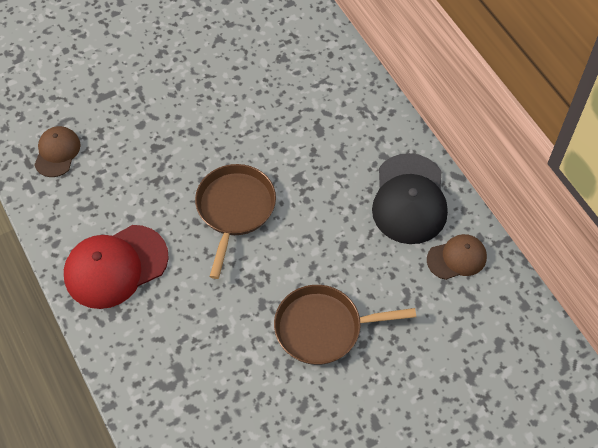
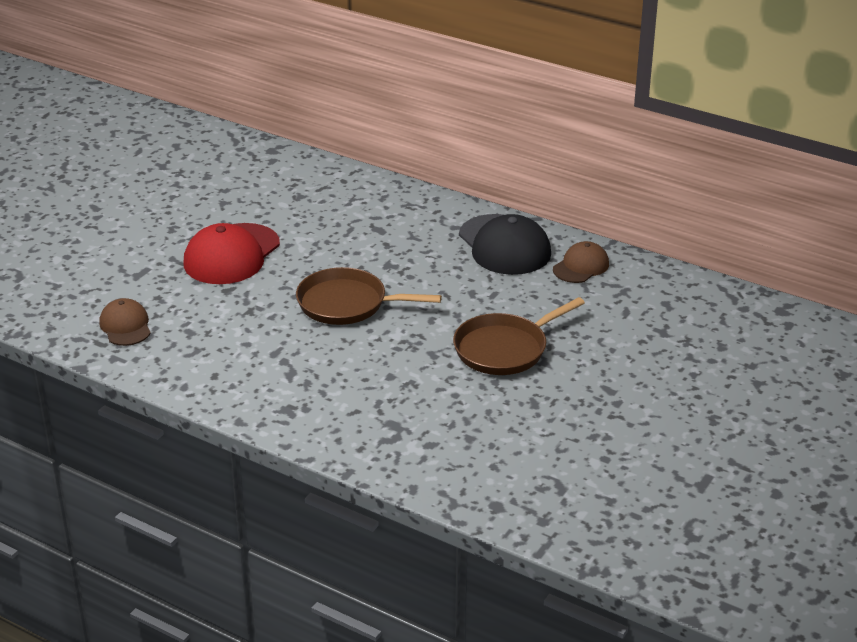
camera: 30 degrees left, 25 degrees down
red cap [64,225,169,309] -> red cap moved to [184,223,280,284]
brown pan [195,164,276,279] -> brown pan turned 60 degrees counterclockwise [296,267,442,325]

